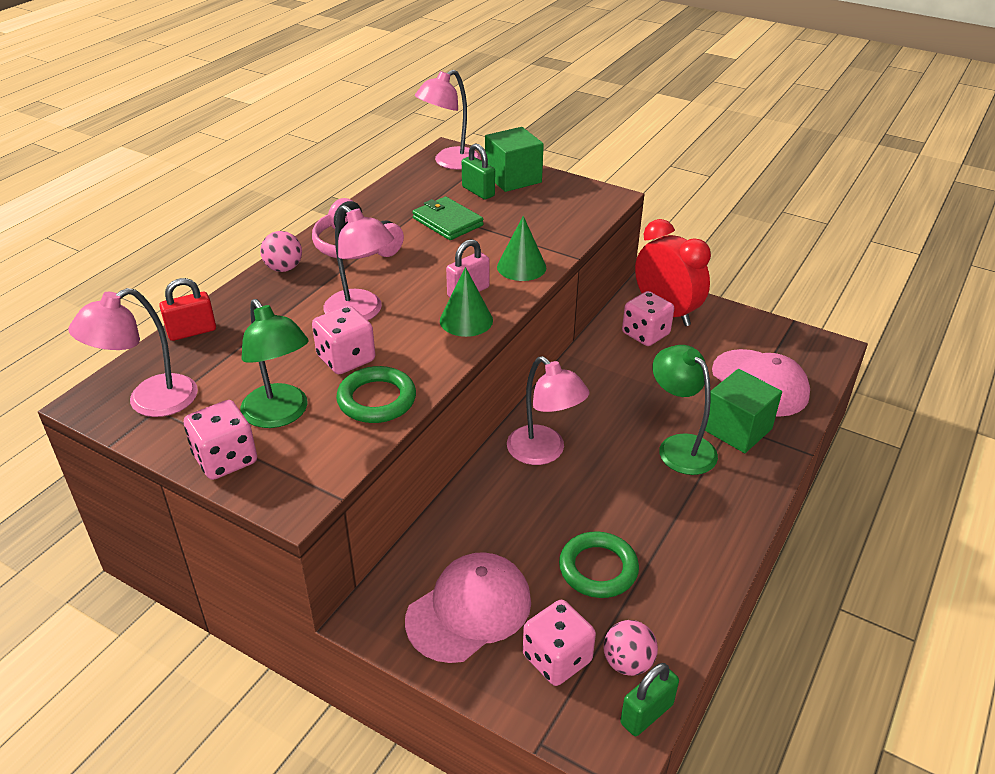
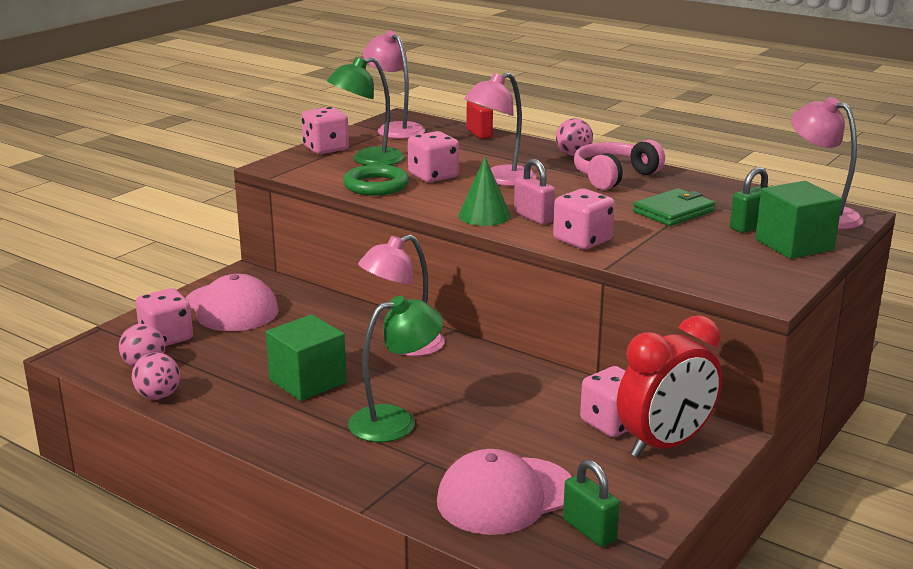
camera: 95 degrees right, 15 degrees down
green cone [497,216,546,281] -> pink dice [553,189,615,249]
green ring [559,532,639,598] -> none
green padlock [620,663,679,736] -> green padlock moved to [563,460,620,547]
green cube [705,369,782,453] -> green cube moved to [266,314,347,401]
none -> pink ball [132,352,180,400]

